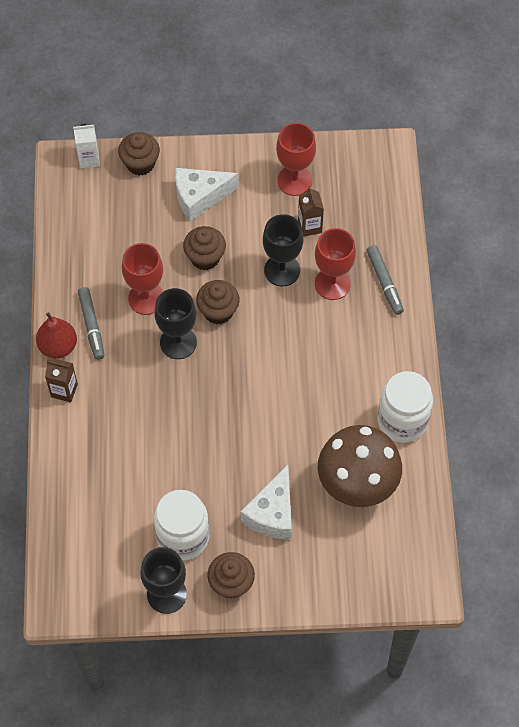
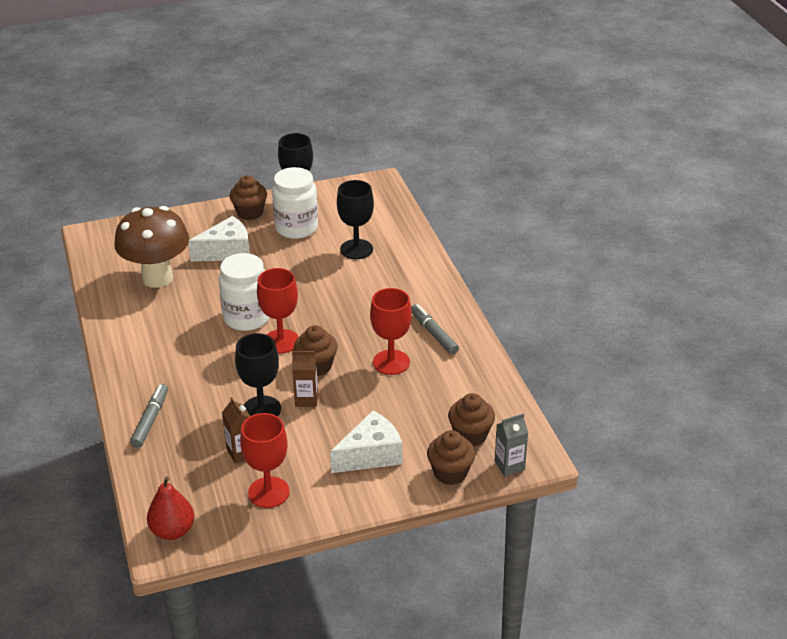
camera: 165 degrees right, 25 degrees down
red pear [36,312,77,359] -> red pear moved to [147,476,194,540]
brown carton [45,358,78,403] -> brown carton moved to [292,351,318,407]
white carton [73,124,100,168] -> grey carton [495,413,528,476]
black goblet [154,288,197,359] -> black goblet moved to [337,180,374,259]
brown cupcake [183,226,226,270] -> brown cupcake moved to [448,393,495,446]
white cheese [241,465,292,539] -> white cheese turned 60 degrees clockwise [188,216,250,262]
red goblet [315,228,356,300] -> red goblet moved to [257,268,299,353]
grey marker [367,245,404,315] -> grey marker turned 45 degrees clockwise [130,384,168,448]
white jar [378,371,433,443] -> white jar moved to [219,253,269,331]

